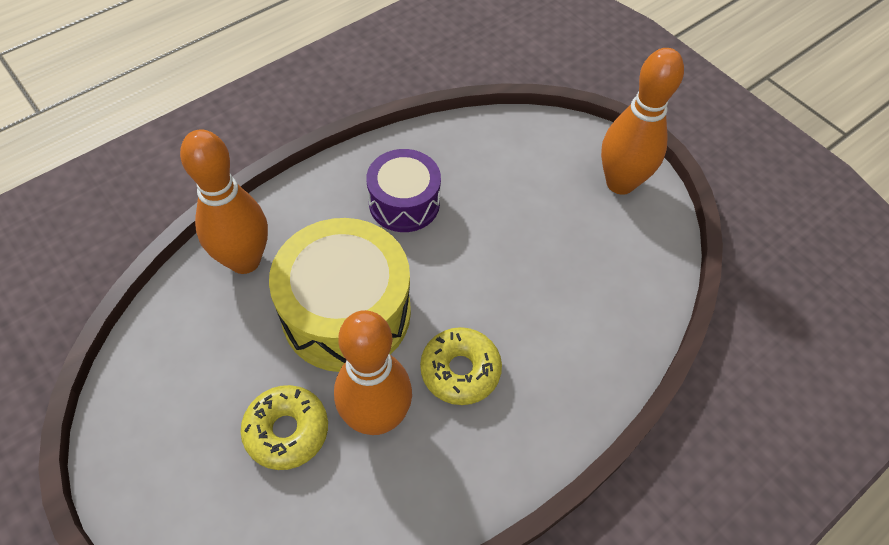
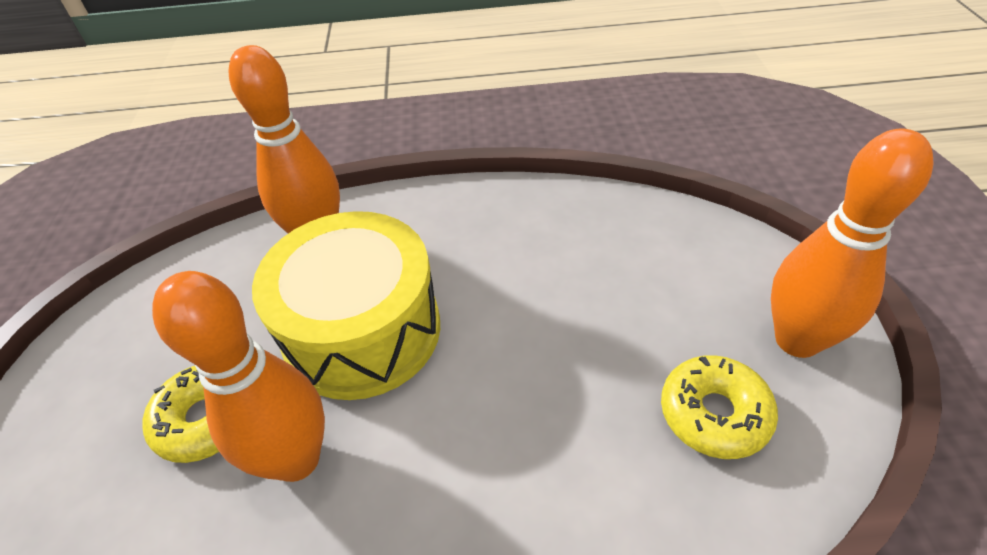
camera: 40 degrees right, 10 degrees down
purple drum [366,149,441,232] -> none
yellow donut [420,327,502,405] -> yellow donut moved to [661,355,778,459]

